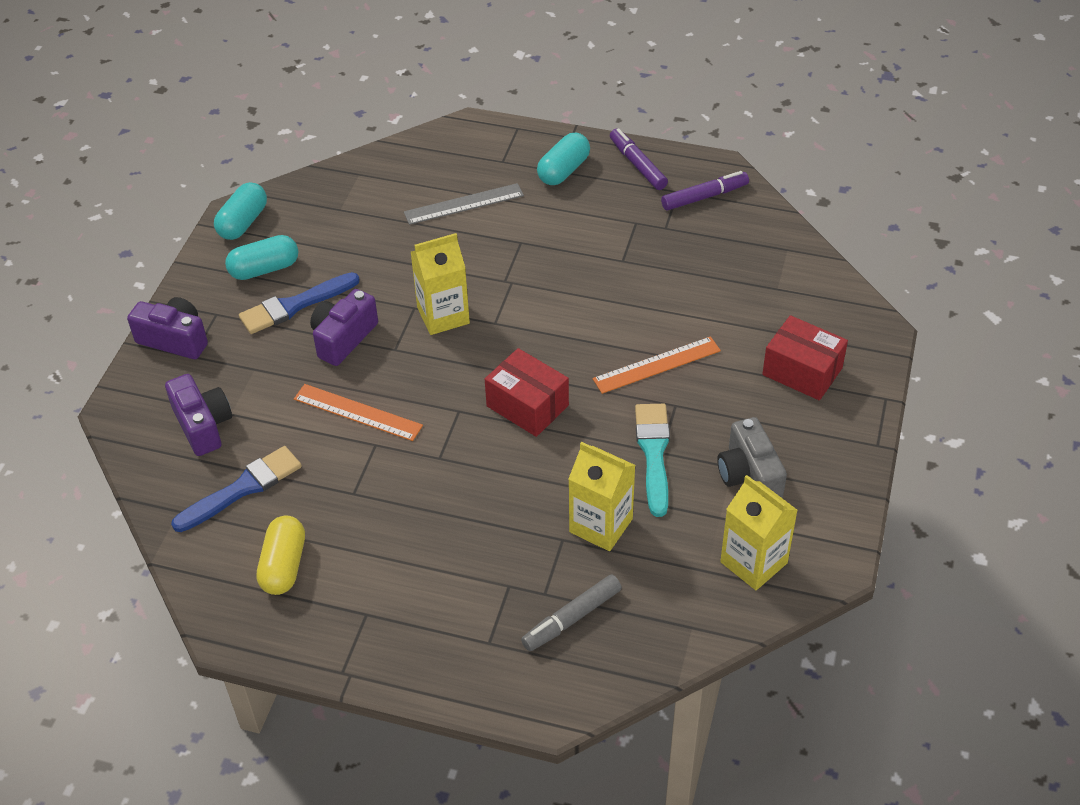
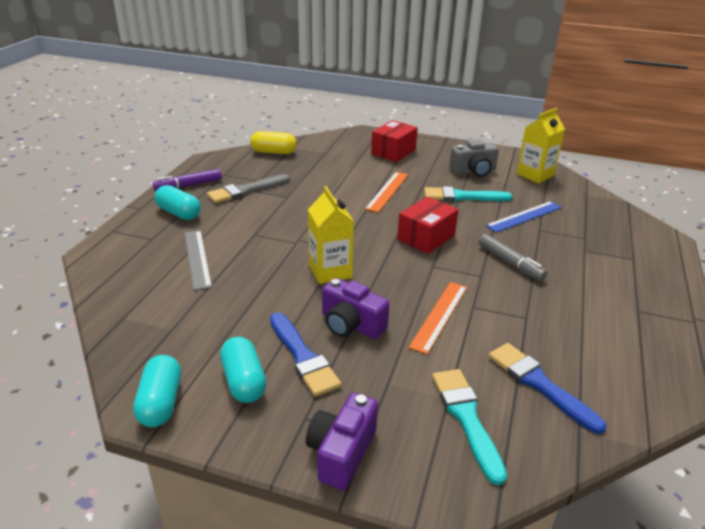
camera: 90 degrees left, 15 degrees down
purple camera [165,374,232,456] -> turquoise brush [432,369,507,485]
turquoise capsule [214,182,267,240] -> turquoise capsule turned 60 degrees clockwise [133,355,181,427]
yellow capsule [256,516,305,595] -> yellow capsule moved to [250,131,297,154]
grey marker [521,575,622,651] -> grey marker moved to [479,234,547,281]
yellow carton [568,442,636,551] -> blue ruler [486,201,562,233]
orange ruler [593,336,721,394] -> orange ruler turned 45 degrees clockwise [365,172,408,212]
purple marker [661,171,749,211] -> none
none -> grey brush [207,174,290,204]

